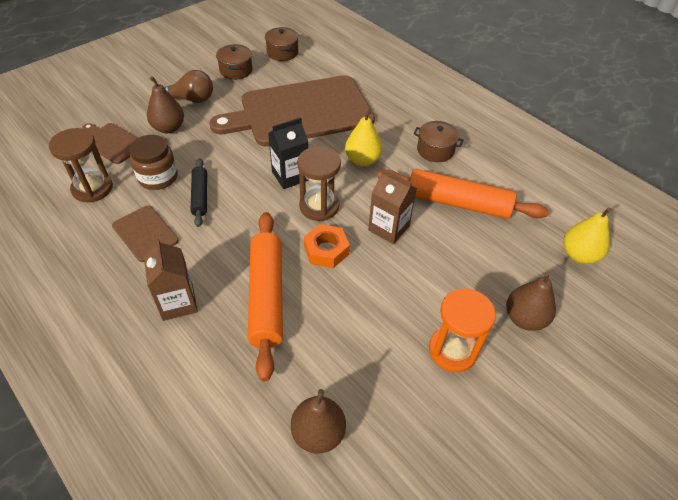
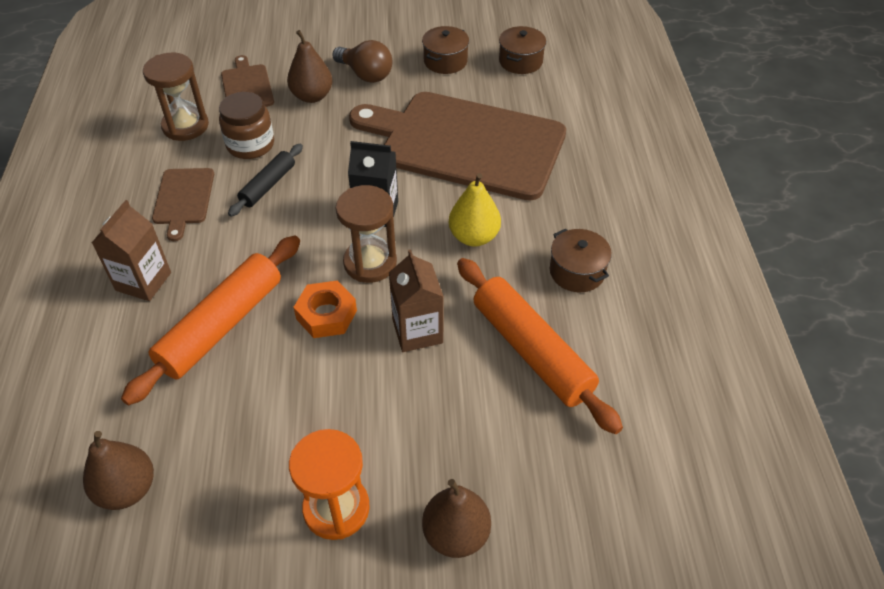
camera: 40 degrees right, 0 degrees up
yellow pear [563,208,612,264] -> none

